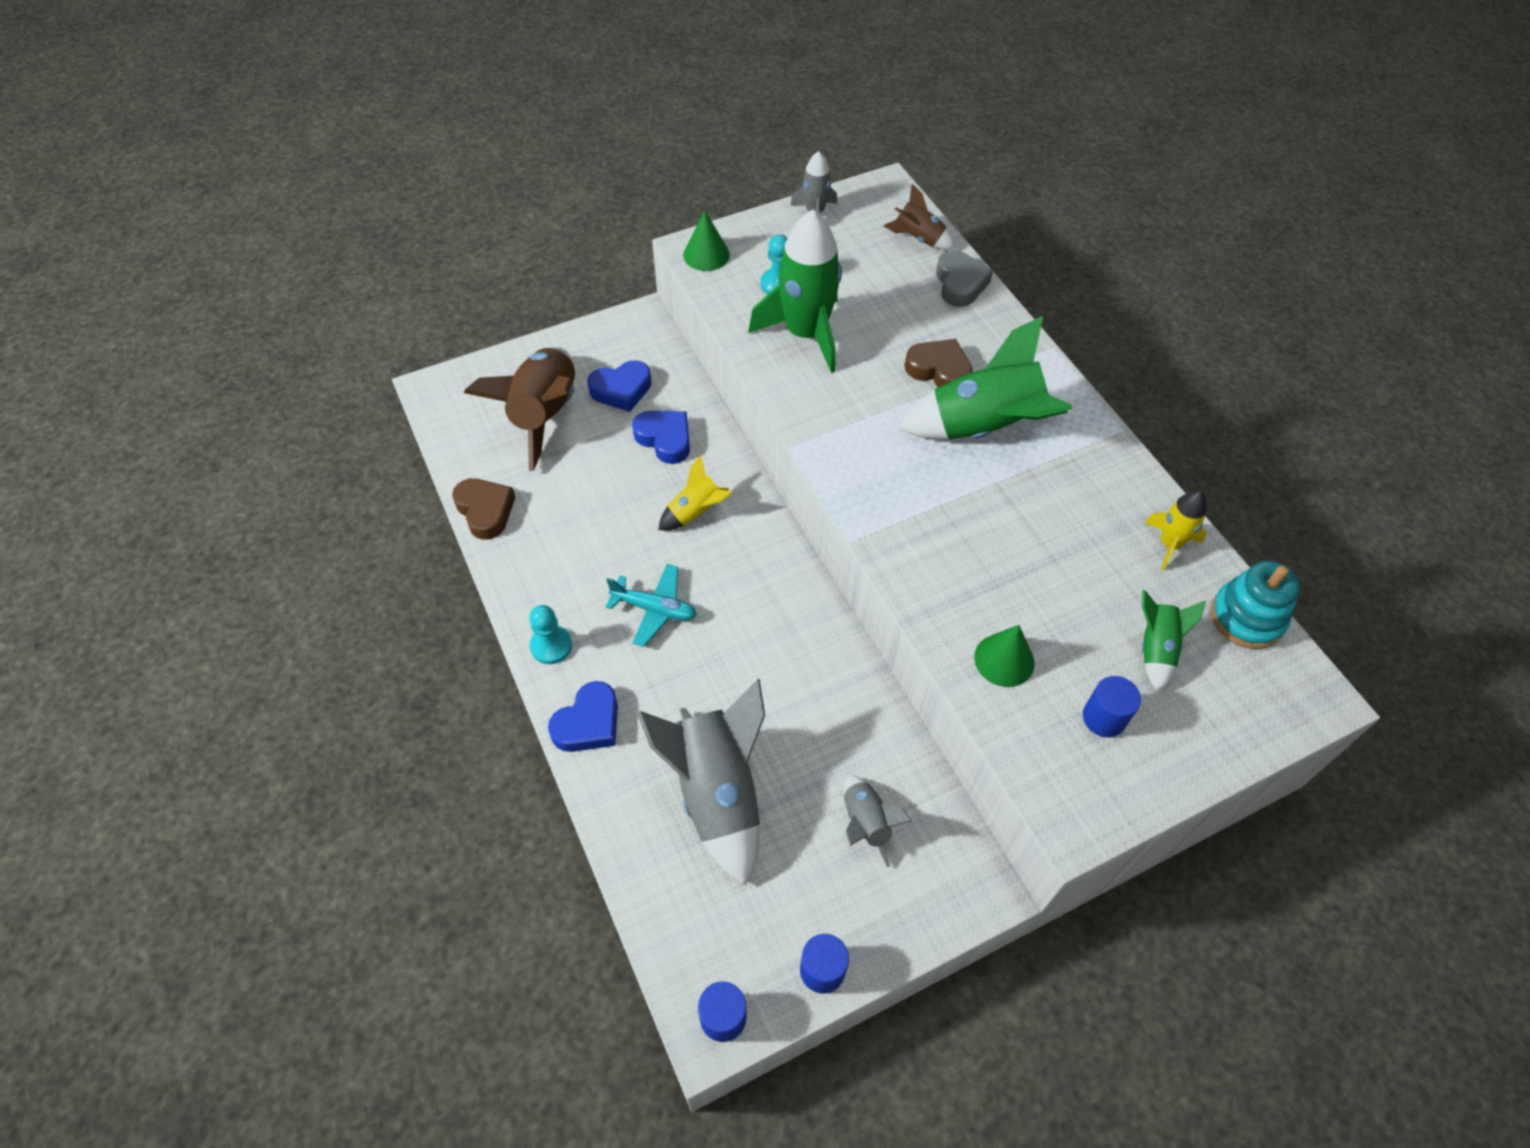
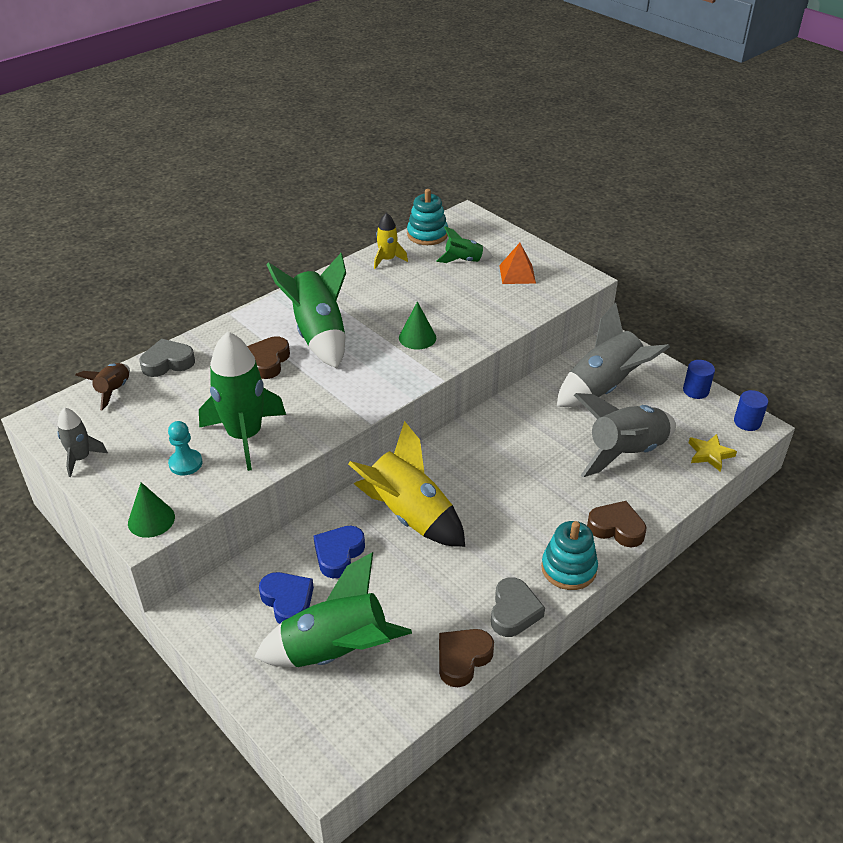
camera: 105 degrees left, 15 degrees down
brown rocket [464,347,575,471] -> green rocket [254,552,412,667]
turquoise pawn [529,605,572,664] -> turquoise stacking toy [541,521,598,590]
blue heart [548,681,618,752] -> brown heart [587,501,646,547]
turquoise plane [606,564,697,647] -> none
yellow rocket [659,456,733,530] -> yellow rocket [348,421,465,547], size x1.96
grey rocket [844,775,912,867] -> grey rocket [557,303,670,407], size x1.96
green cone [974,625,1035,687] -> green cone moved to [399,301,436,350]
blue cylinder [1083,676,1141,737] -> orange pyramid [499,243,536,284]
none -> grey heart [491,577,545,637]
none -> yellow star [689,434,737,472]

